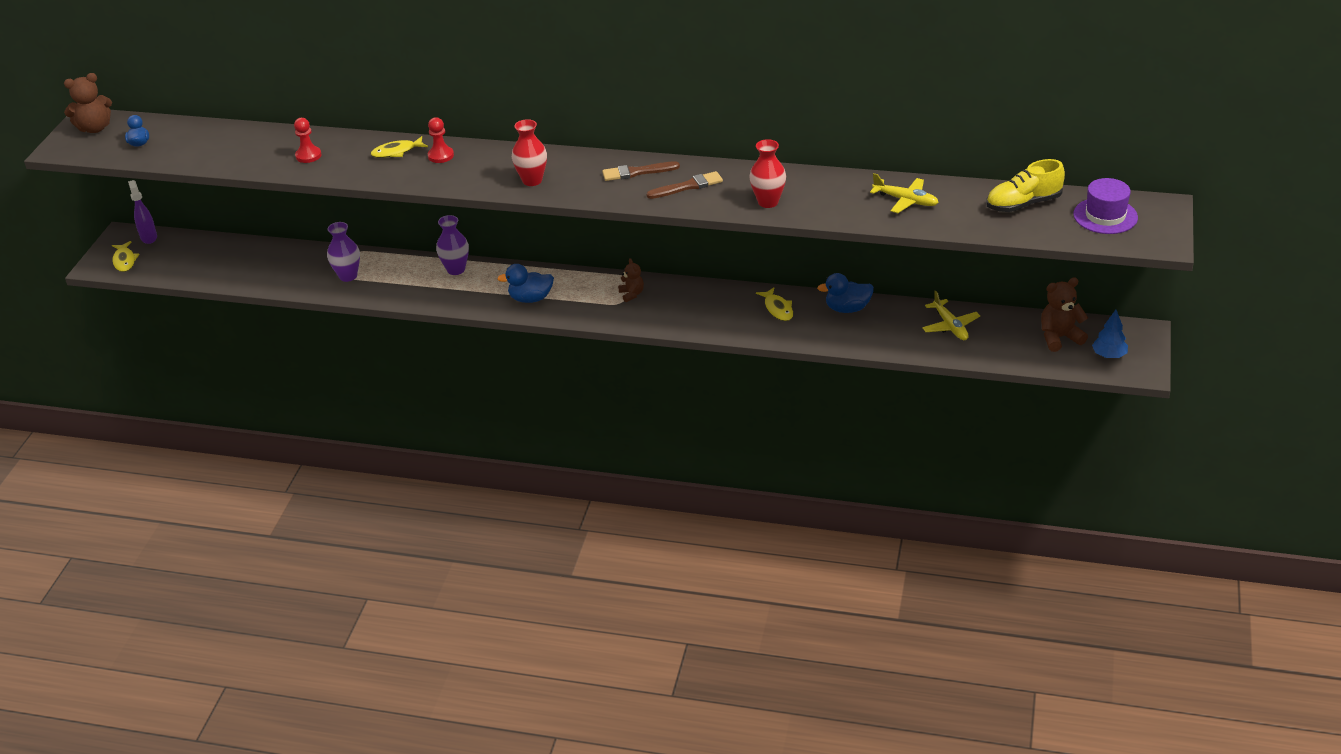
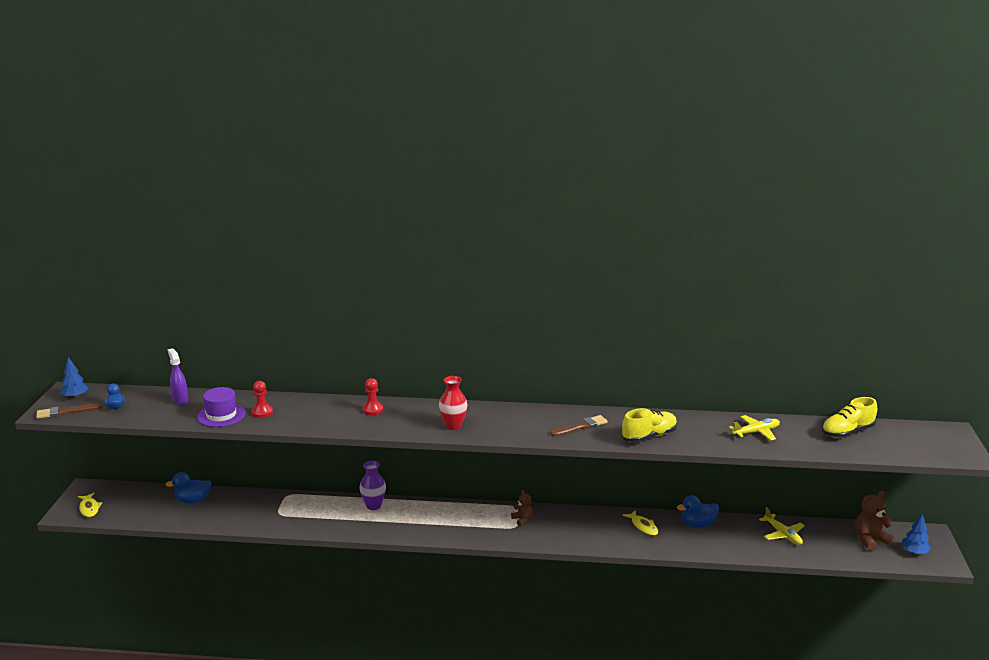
camera: 10 degrees left, 15 degrees down
brown teddy bear [64,73,112,133] -> blue tree [60,357,89,398]
purple spray bottle [128,180,157,244] -> purple spray bottle moved to [167,348,188,405]
purple vase [327,222,360,282] -> none
yellow fish [371,136,428,158] -> none
blue duck [497,264,554,303] -> blue duck moved to [165,472,212,503]
brown brush [602,161,680,181] -> brown brush moved to [36,403,102,419]
red vase [749,139,786,208] -> yellow shoe [622,408,677,442]
yellow plane [870,173,939,213] -> yellow plane turned 45 degrees counterclockwise [729,415,780,441]
purple hat [1073,178,1138,234] -> purple hat moved to [197,387,246,427]

